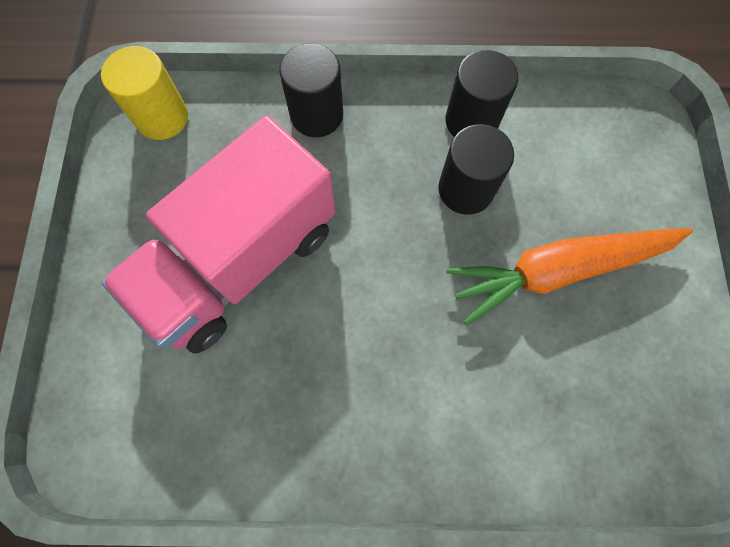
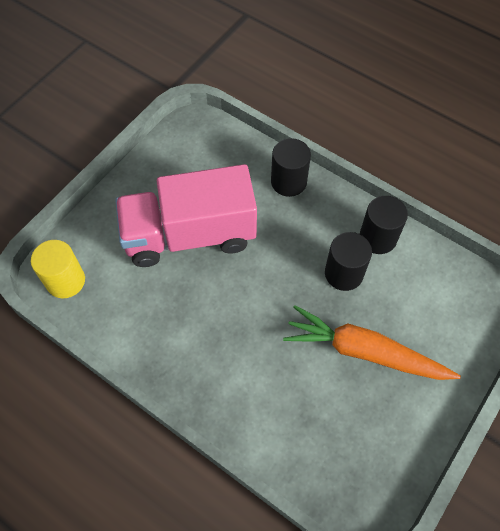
camera: 35 degrees right, 10 degrees down
yellow cylinder [101,46,188,140] -> yellow cylinder moved to [31,240,85,298]

